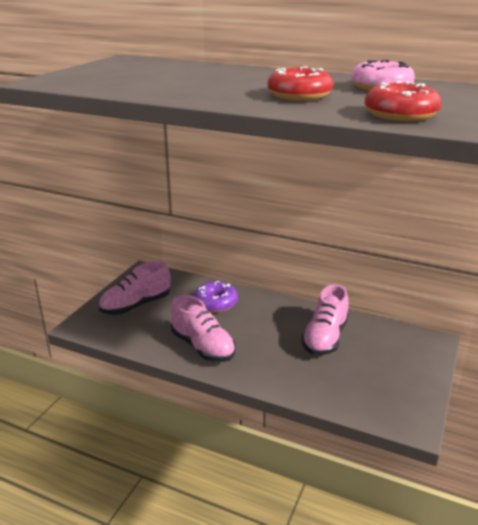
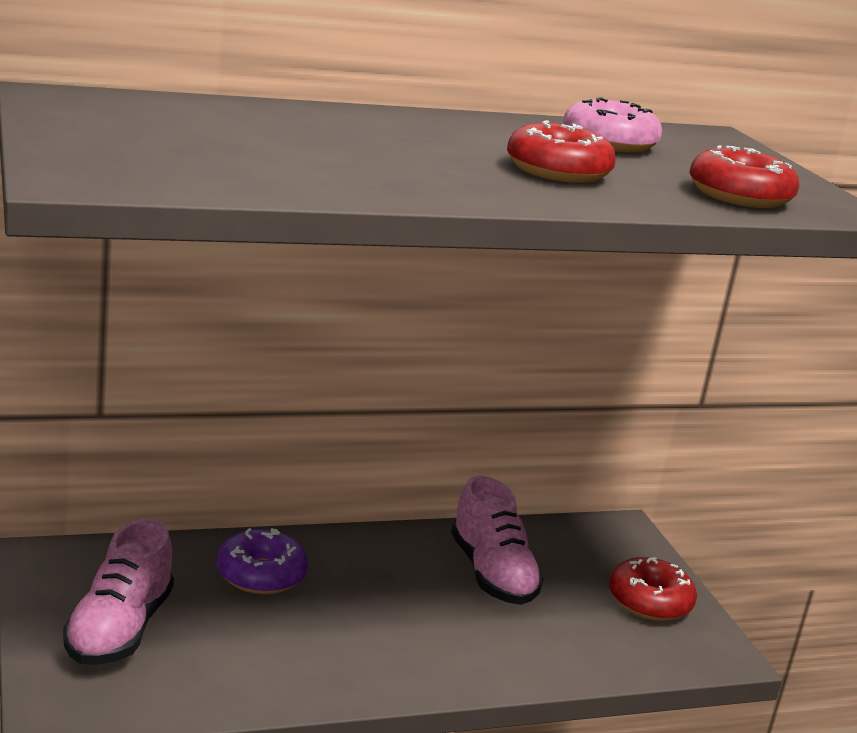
camera: 45 degrees left, 5 degrees down
pink shoe [171,295,236,362] -> none
none -> red donut [609,557,697,621]

